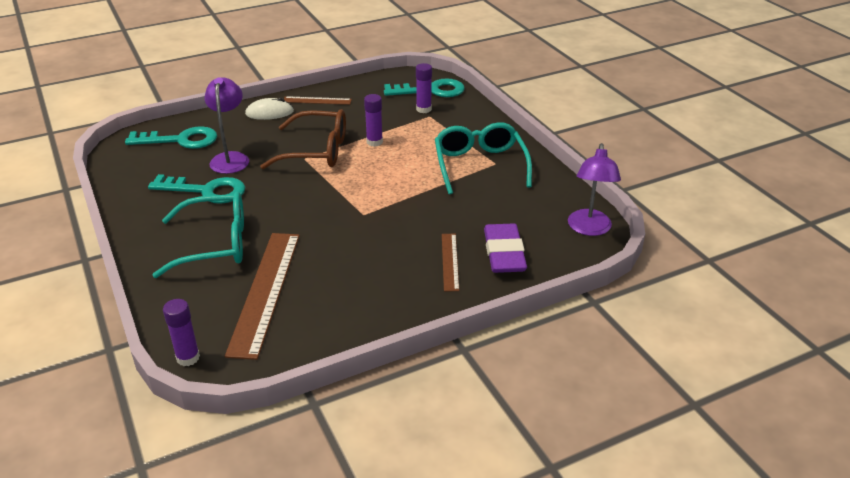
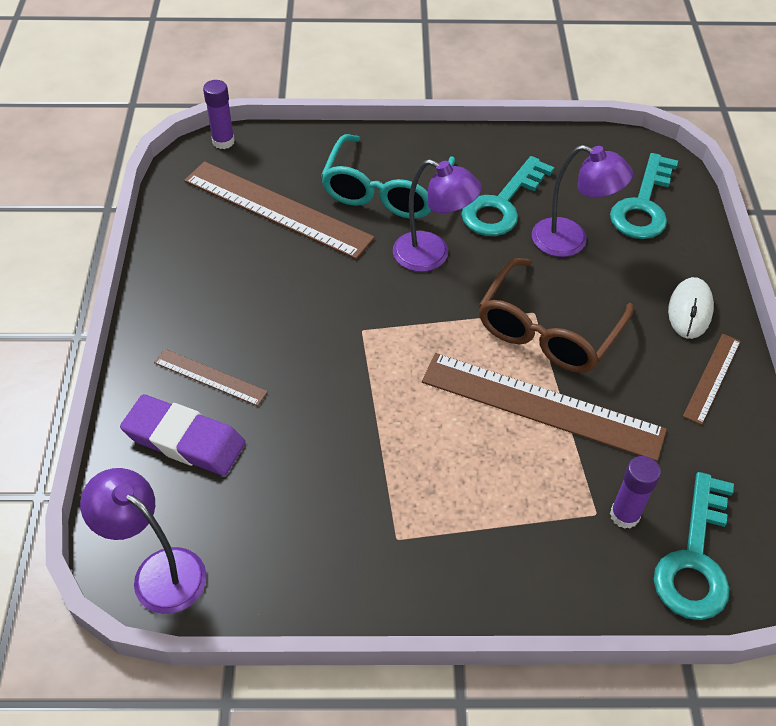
camera: 115 degrees right, 15 degrees up
purple glue stick [364,94,383,147] -> brown ruler [422,353,667,462]
turquoise glasses [435,122,532,195] -> none
none -> purple lamp [393,159,482,272]

